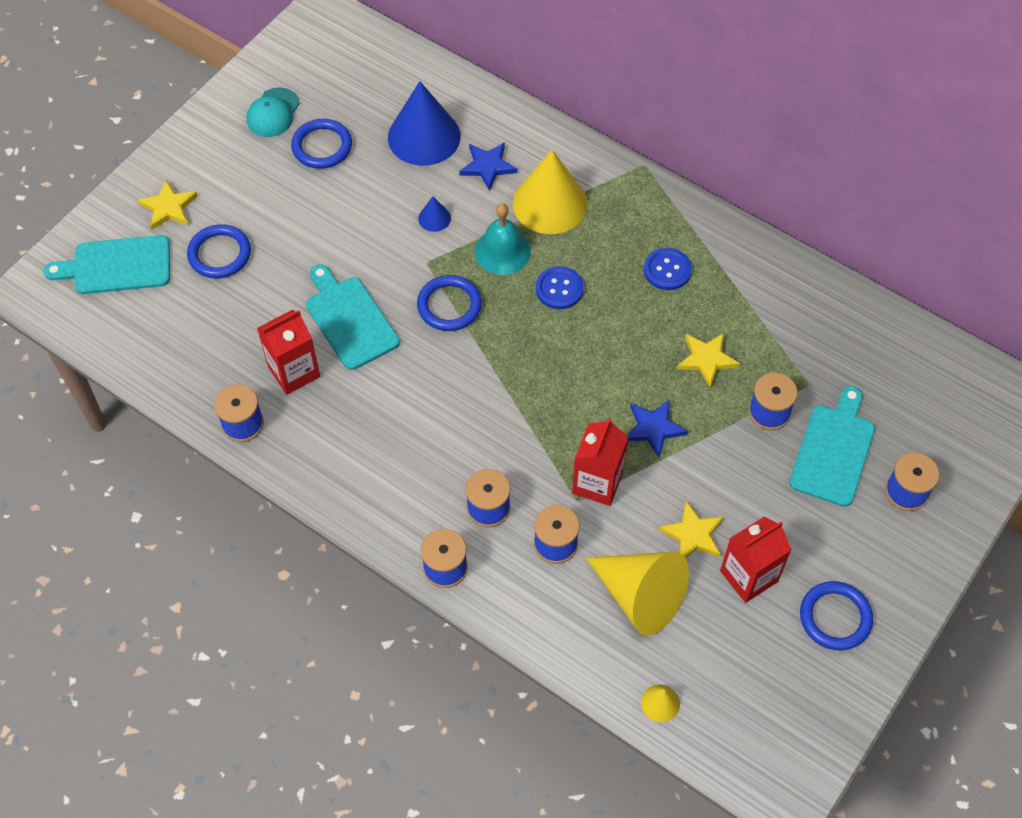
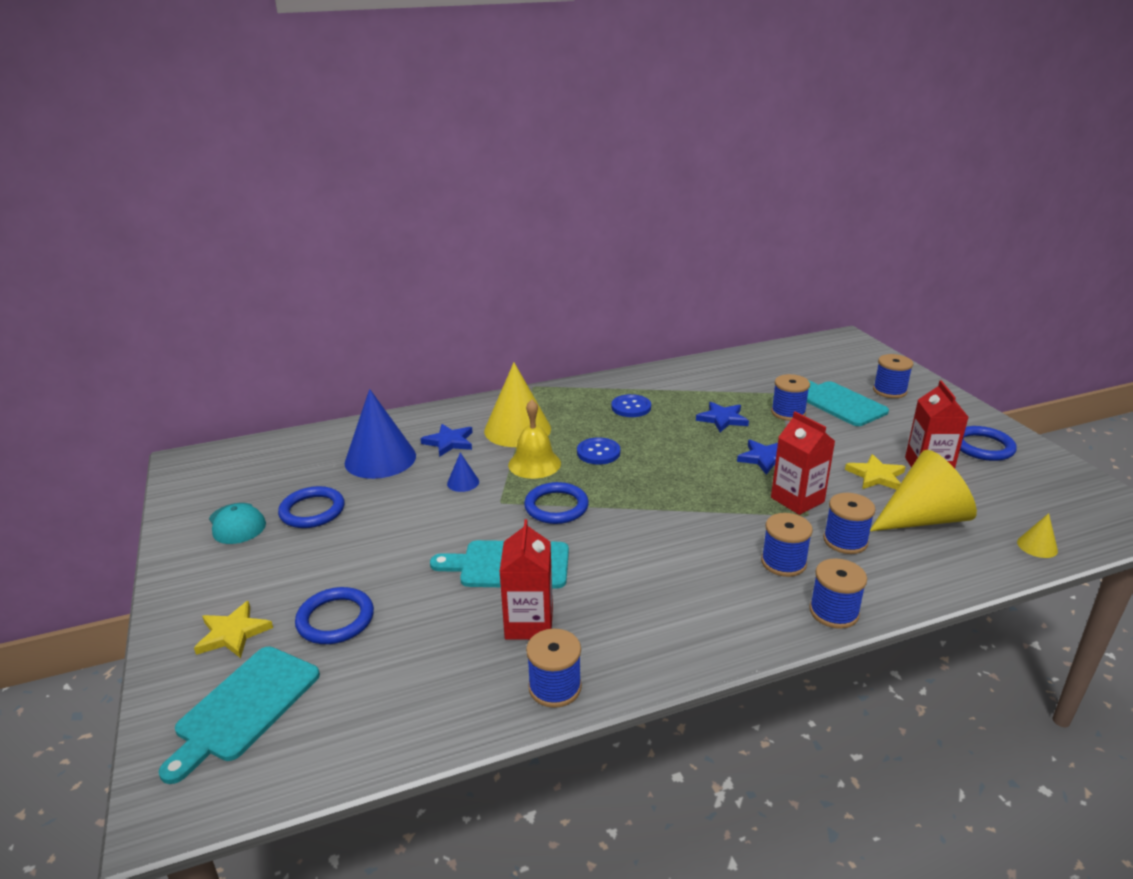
camera: 55 degrees left, 30 degrees down
turquoise bell [474,203,531,275] -> yellow bell [508,399,561,479]
yellow star [677,333,740,387] -> blue star [696,402,749,432]

